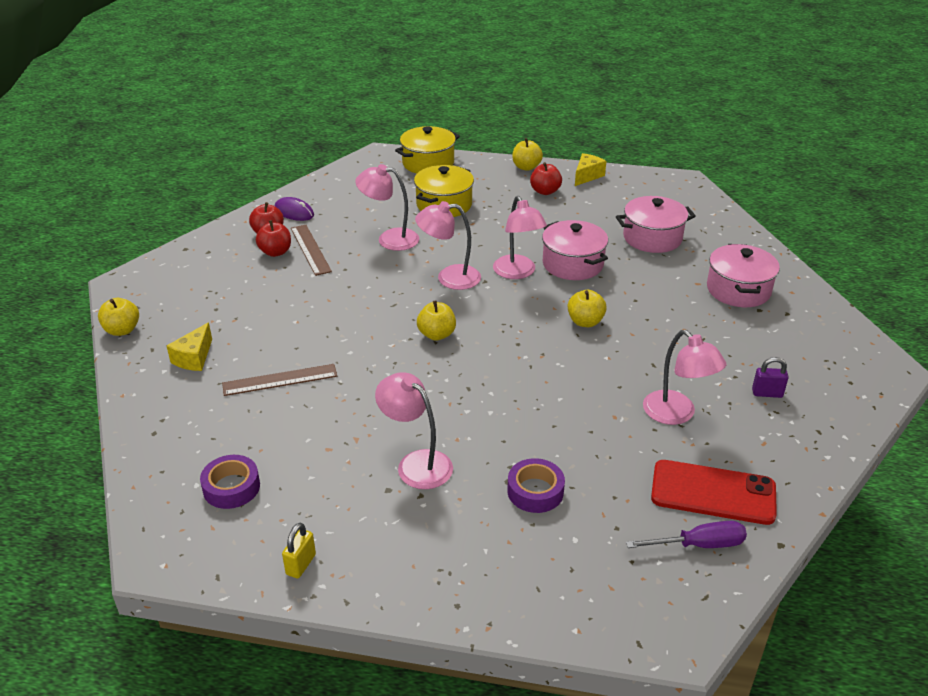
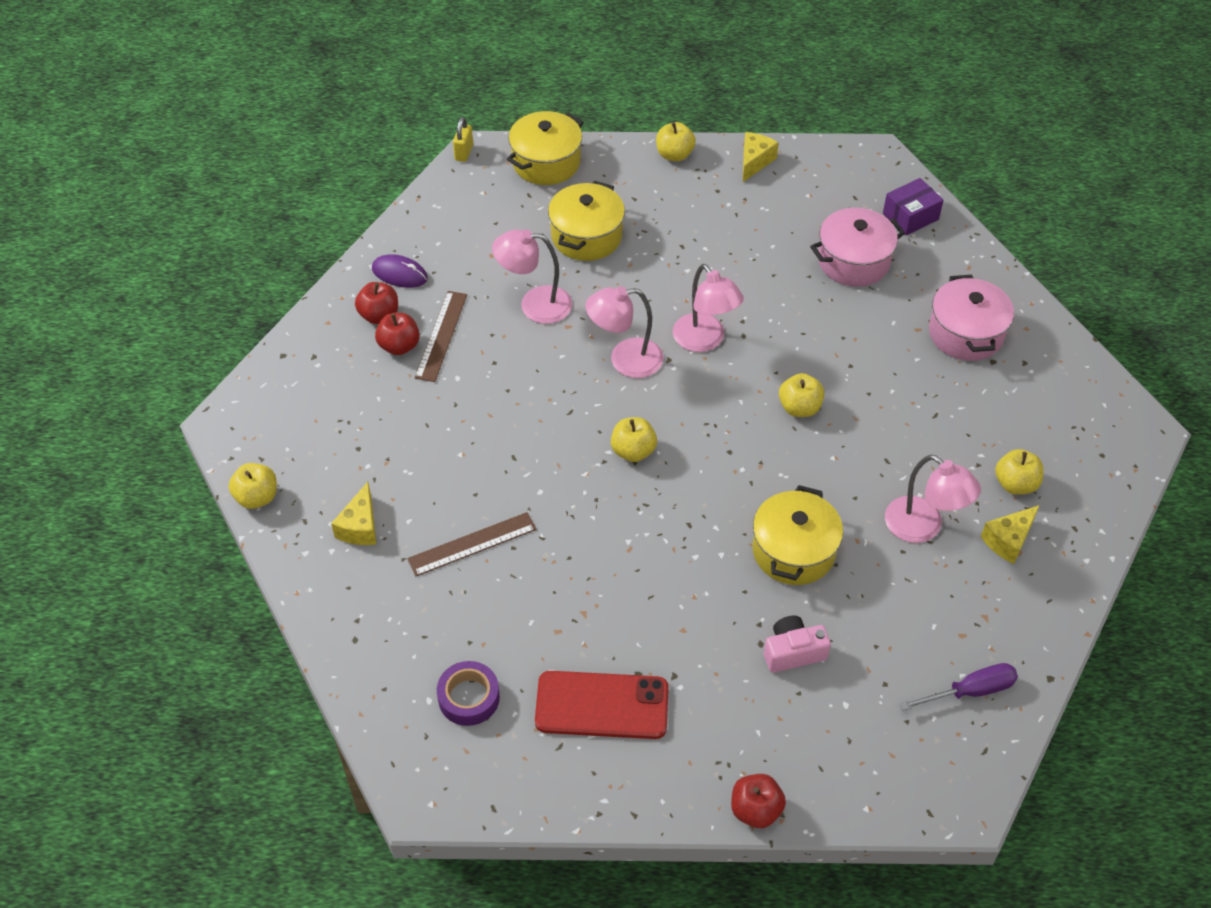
camera: 10 degrees left, 15 degrees up
yellow padlock [282,523,316,578] -> yellow padlock moved to [453,117,473,162]
brown ruler [291,225,332,276] -> brown ruler turned 45 degrees clockwise [415,291,467,382]
pink lamp [375,372,453,489] -> none
purple tape [507,458,565,513] -> pink camera [764,616,831,673]
red apple [530,162,562,195] -> red apple moved to [731,774,786,828]
pink pot [542,220,608,280] -> none
red phone [651,460,777,525] -> red phone moved to [535,671,669,739]
purple padlock [752,357,789,398] -> yellow apple [995,449,1044,495]
none -> yellow pot [753,485,843,585]
none -> purple box [883,178,944,236]
none -> yellow cheese [981,505,1040,564]

